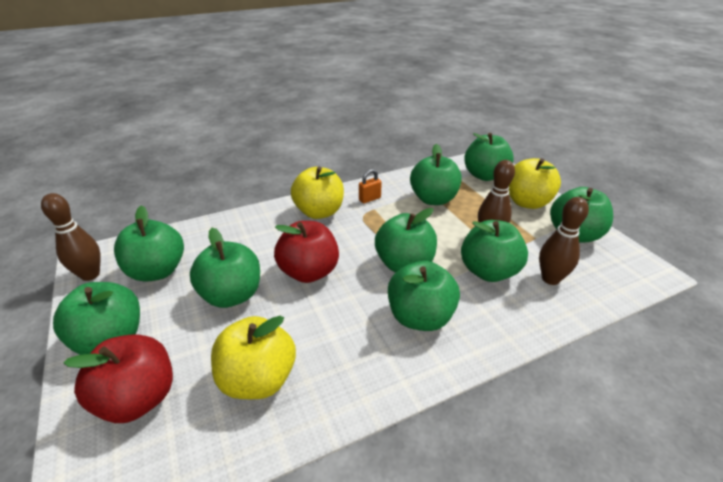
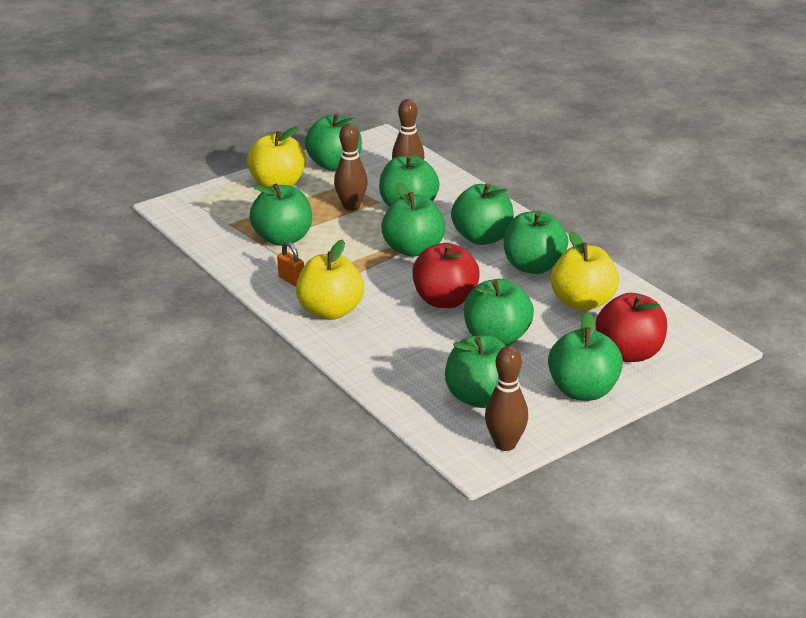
camera: 100 degrees left, 5 degrees down
green apple [464,133,514,181] -> green apple moved to [504,211,568,274]

